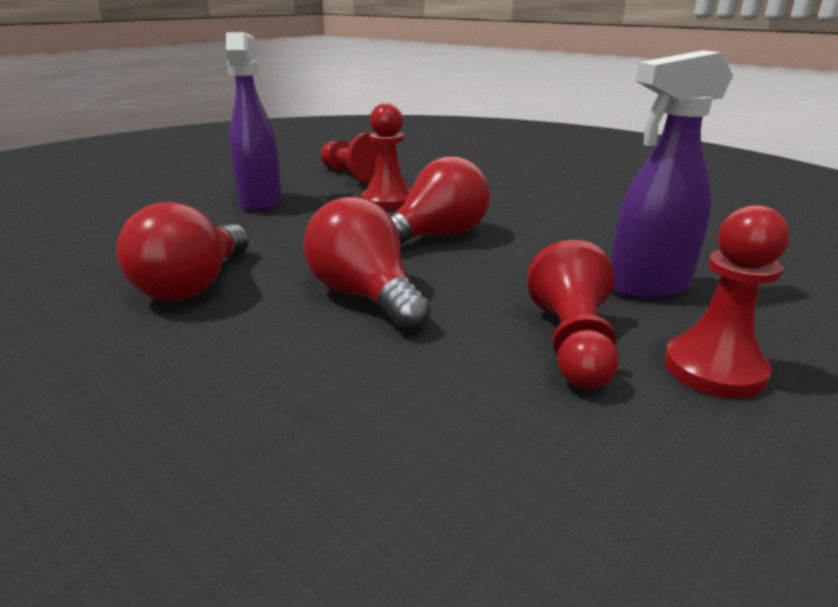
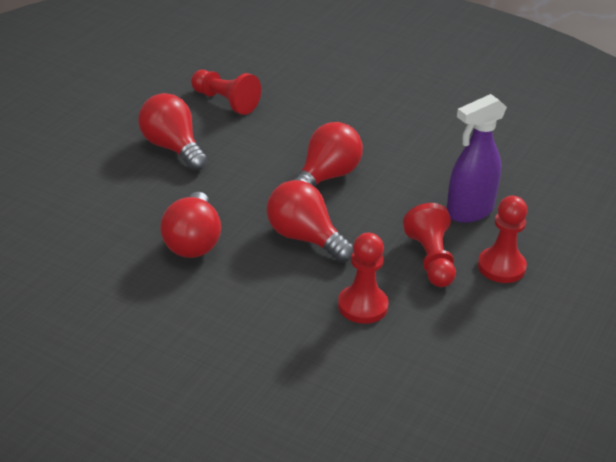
camera: 15 degrees left, 10 degrees up
purple spray bottle [226,32,282,211] -> red light bulb [138,93,207,171]
red pawn [362,103,411,210] -> red pawn moved to [338,233,389,324]

